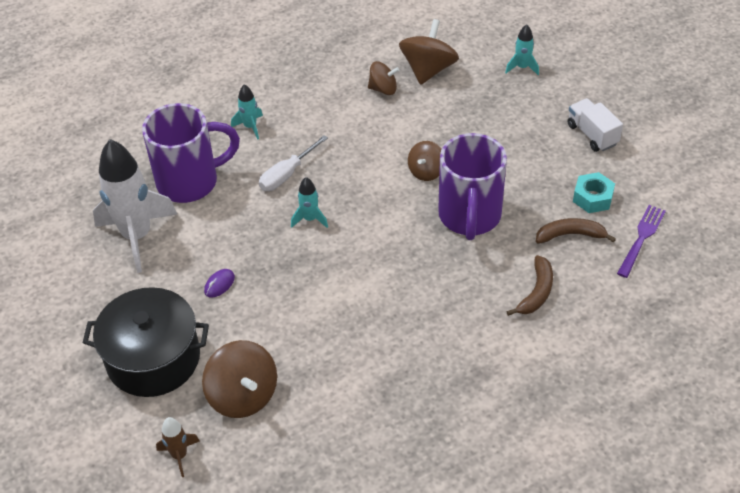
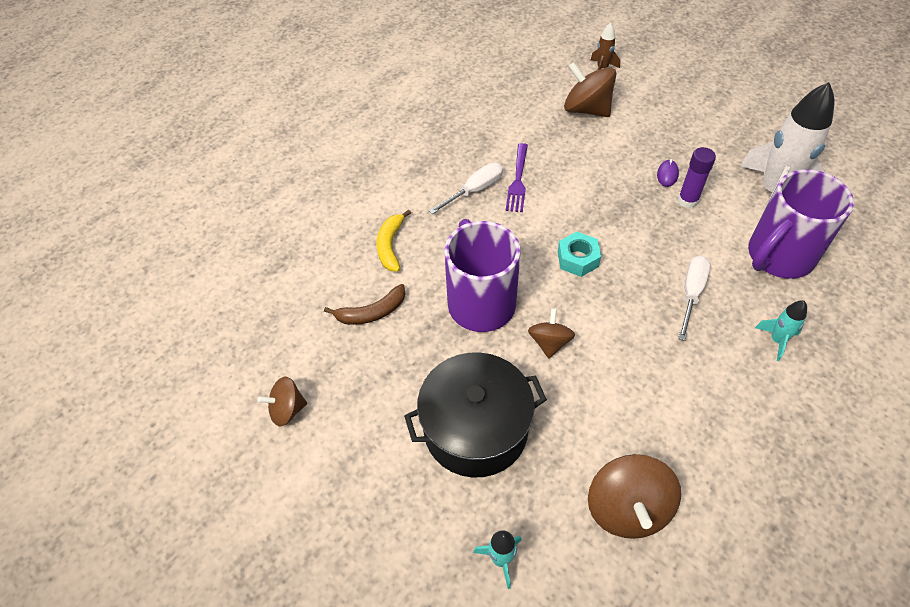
camera: 160 degrees right, 5 degrees up
black pot [83,287,209,397] -> black pot moved to [404,352,547,478]
turquoise rocket [291,177,328,228] -> none
brown spinning top [368,61,399,95] -> brown spinning top moved to [258,377,307,427]
brown banana [506,255,553,316] -> yellow banana [377,210,411,272]
white truck [567,98,623,152] -> none
turquoise nut [573,172,615,213] -> turquoise nut moved to [558,232,601,277]
purple fork [617,205,666,278] -> purple fork moved to [506,143,528,212]
none -> white screwdriver [429,163,503,214]
none -> purple glue stick [678,147,716,208]

